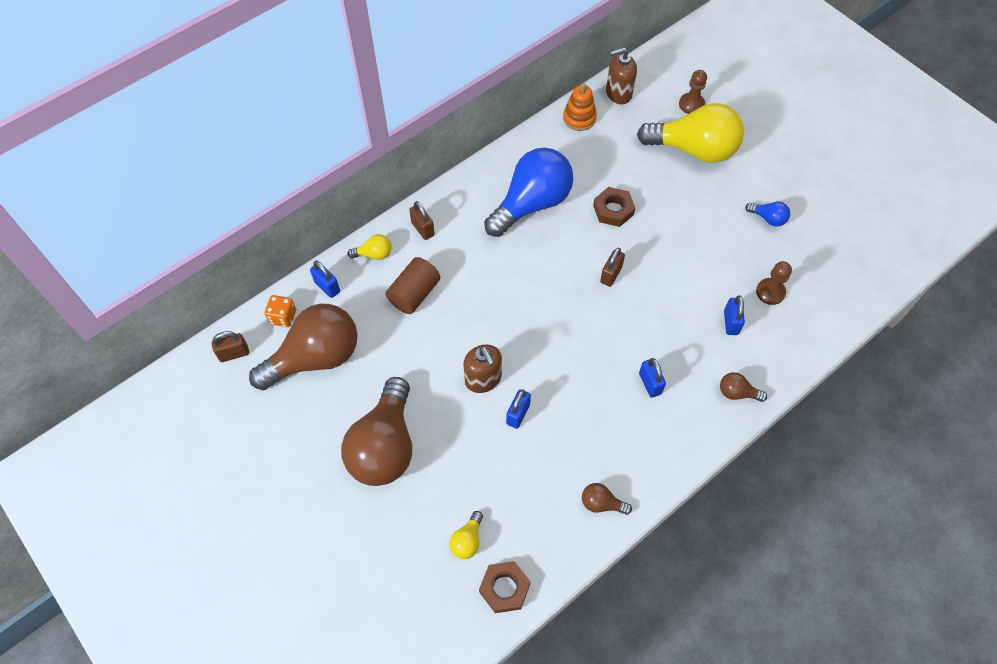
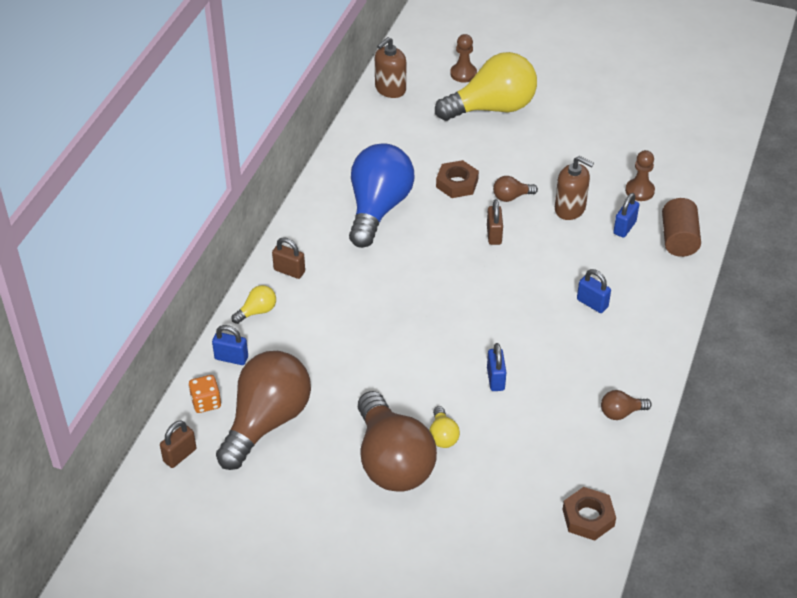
camera: 30 degrees left, 15 degrees down
brown cylinder [386,257,440,314] -> brown cylinder moved to [662,198,701,257]
yellow light bulb [449,511,483,559] -> yellow light bulb moved to [429,406,460,448]
brown soap dispenser [463,345,502,393] -> brown soap dispenser moved to [555,156,594,220]
orange stacking toy [563,83,597,131] -> none
brown light bulb [720,372,767,402] -> brown light bulb moved to [493,176,538,202]
blue padlock [724,295,745,335] -> blue padlock turned 60 degrees clockwise [613,193,639,238]
blue light bulb [745,202,790,227] -> none

